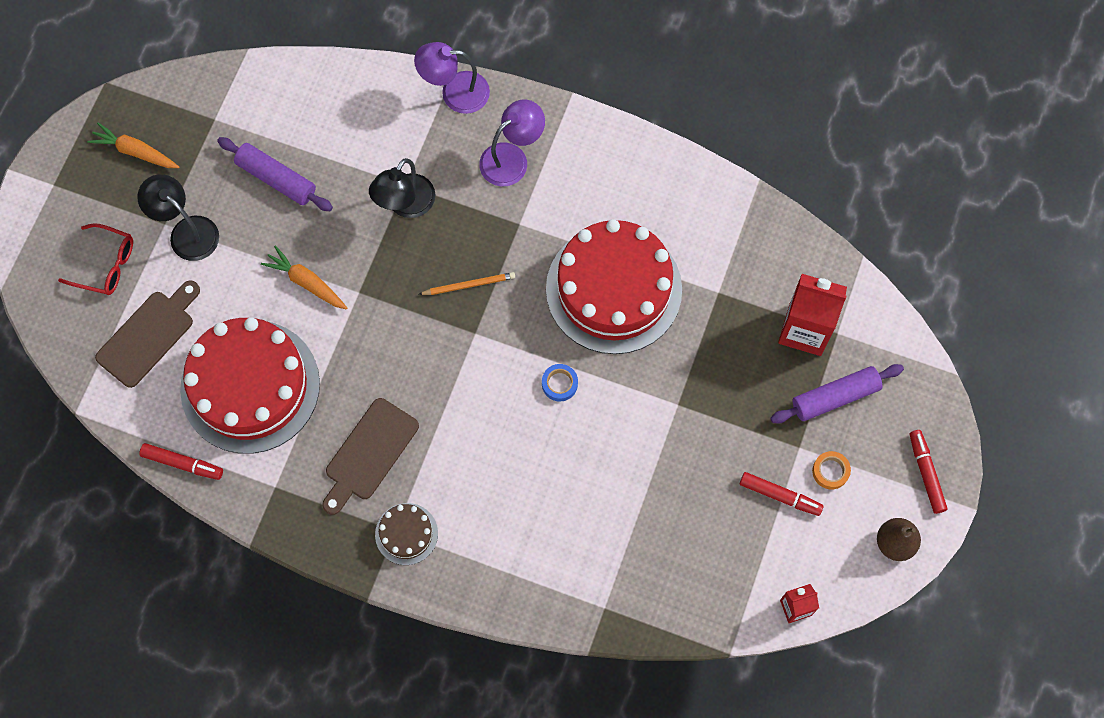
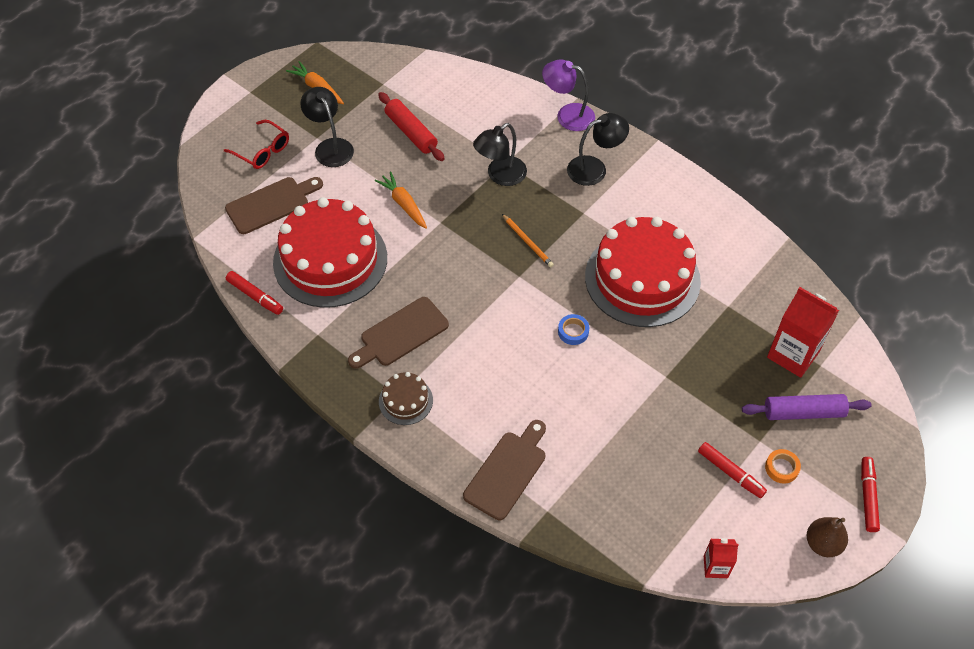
camera: 20 degrees right, 15 degrees down
purple rolling pin [217,137,333,211] -> red rolling pin [378,92,445,161]
orange pencil [419,272,515,295] -> orange pencil turned 45 degrees clockwise [502,214,554,267]
purple lamp [479,100,545,186] -> black lamp [567,113,629,186]
none -> brown cutting board [463,420,546,520]

